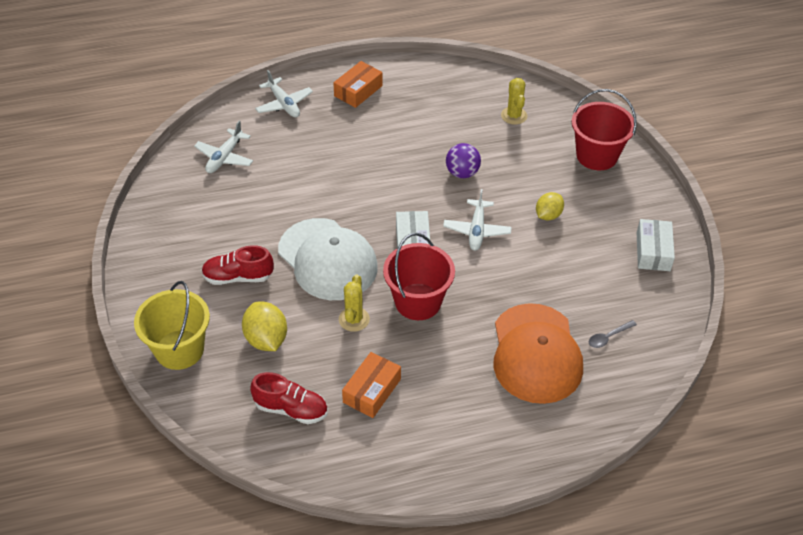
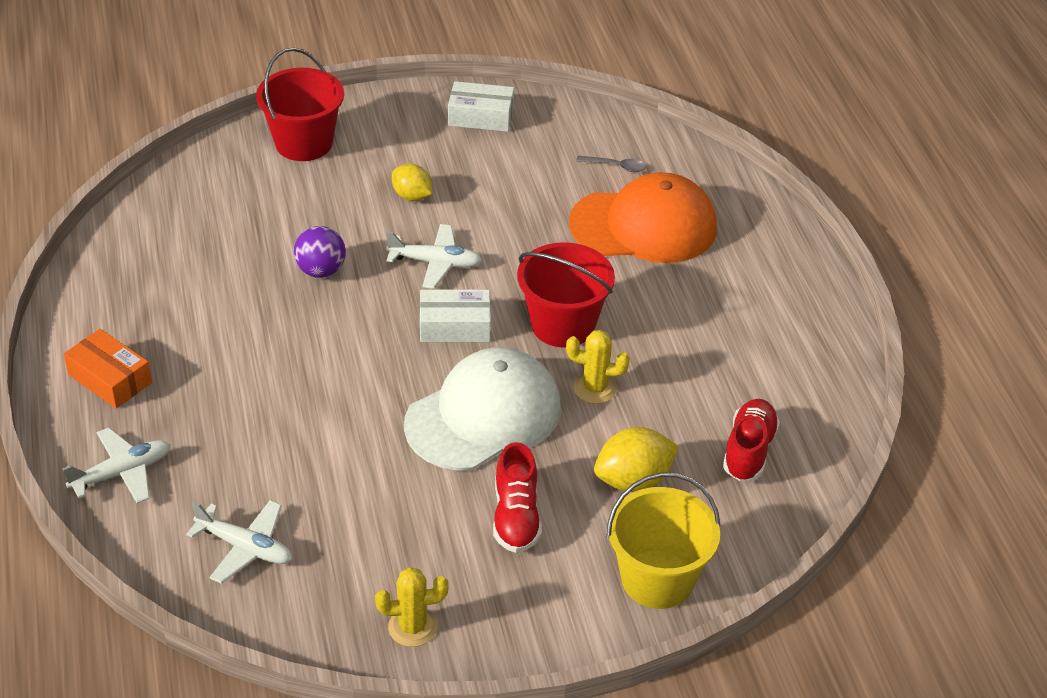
camera: 90 degrees left, 5 degrees down
orange box [342,352,401,418] -> none
yellow cactus [501,78,527,125] -> yellow cactus moved to [375,567,449,647]
grey spoon [589,320,637,348] -> grey spoon turned 45 degrees counterclockwise [576,156,646,172]

